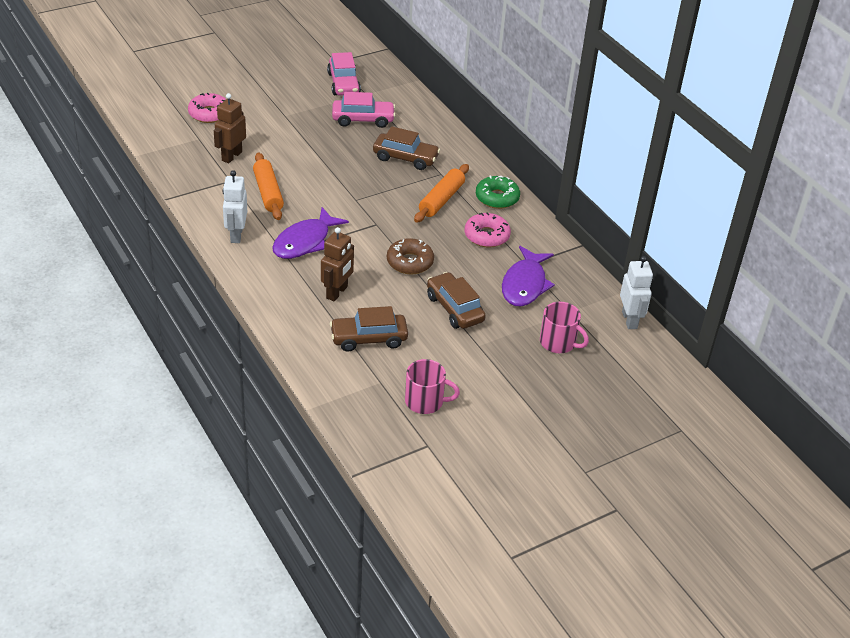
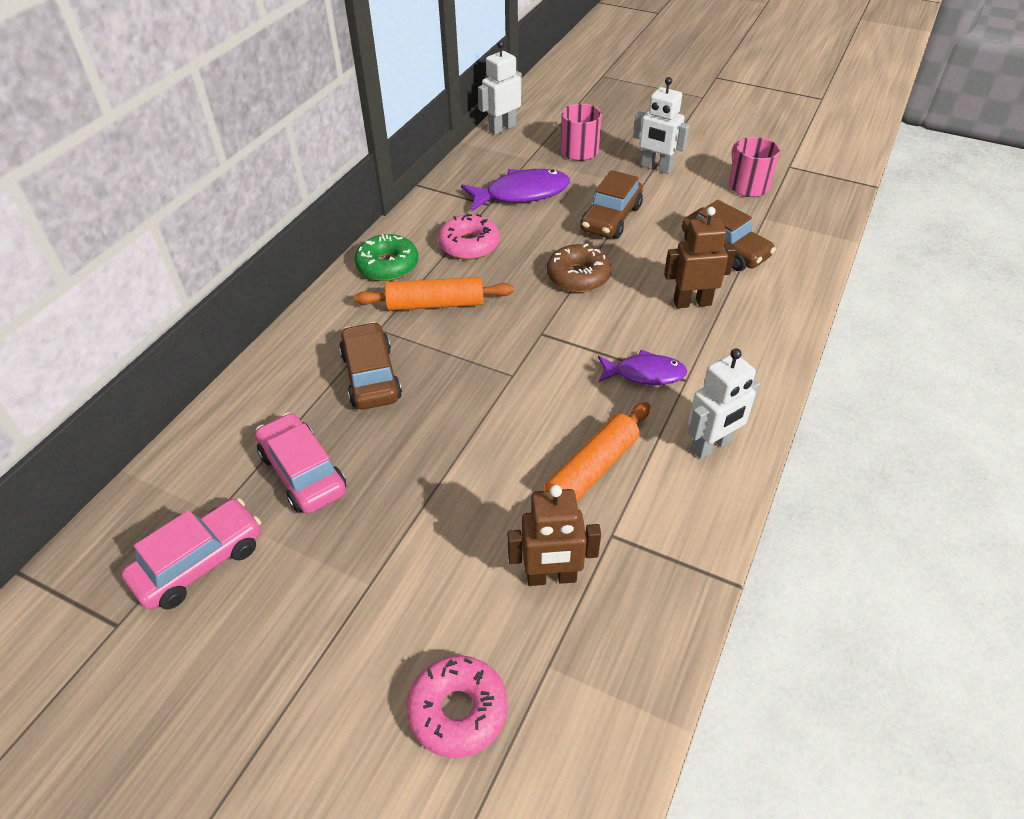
camera: 120 degrees left, 5 degrees up
purple fish [272,207,349,259] -> purple fish [598,350,687,385], size x0.65
none -> white robot [633,77,690,174]

